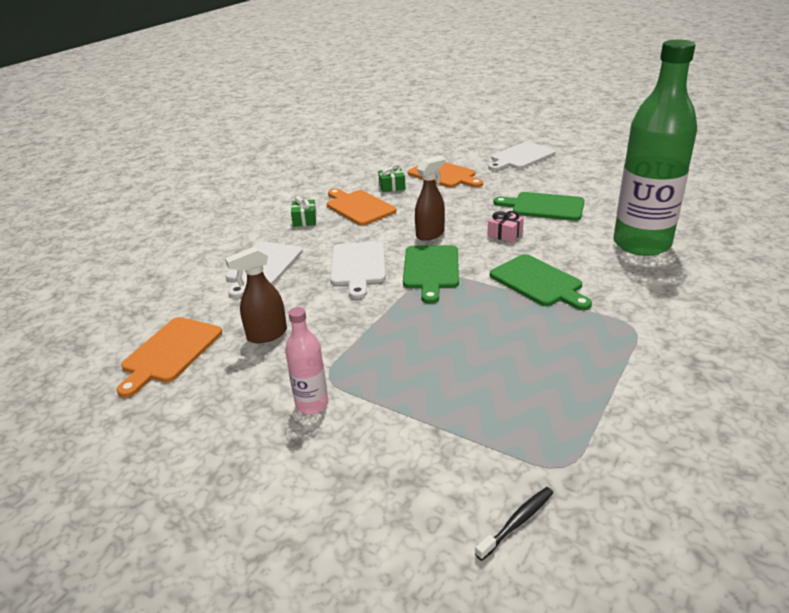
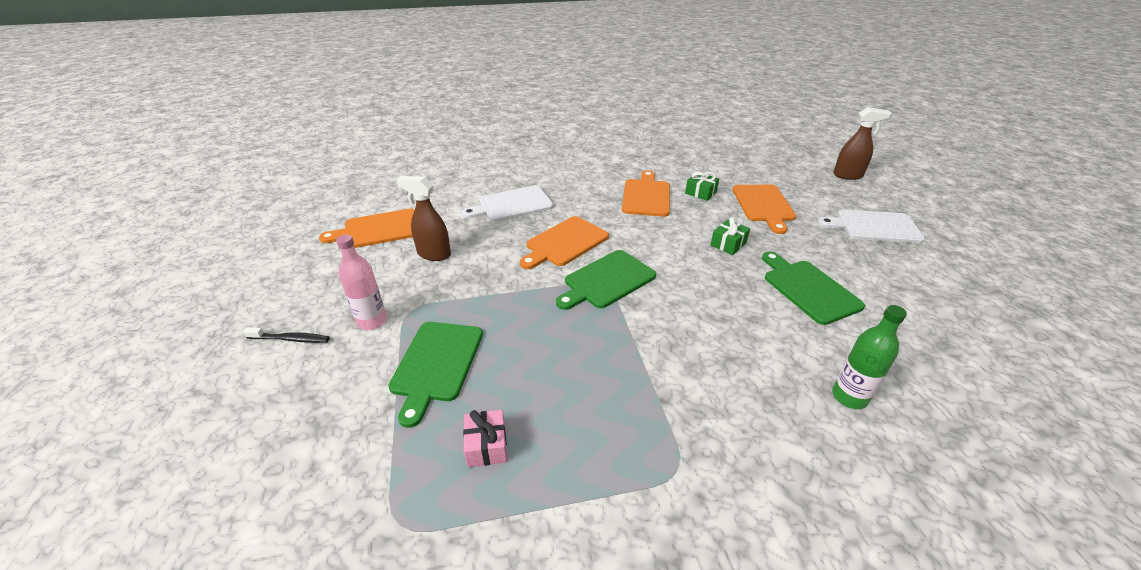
camera: 45 degrees right, 5 degrees up
green gift [291,196,316,227] -> green gift moved to [711,217,750,255]
white cutting board [330,241,386,299] -> orange cutting board [520,216,609,269]
brown spray bottle [415,156,445,241] -> brown spray bottle moved to [833,107,892,180]
black toothbrush [475,487,553,561] -> black toothbrush moved to [243,327,330,343]
pink gift [488,211,524,243] -> pink gift moved to [463,410,507,467]
green cutting board [490,254,592,310] -> green cutting board moved to [388,322,483,428]
green bottle [613,40,697,256] -> green bottle [832,305,907,409], size x0.44

